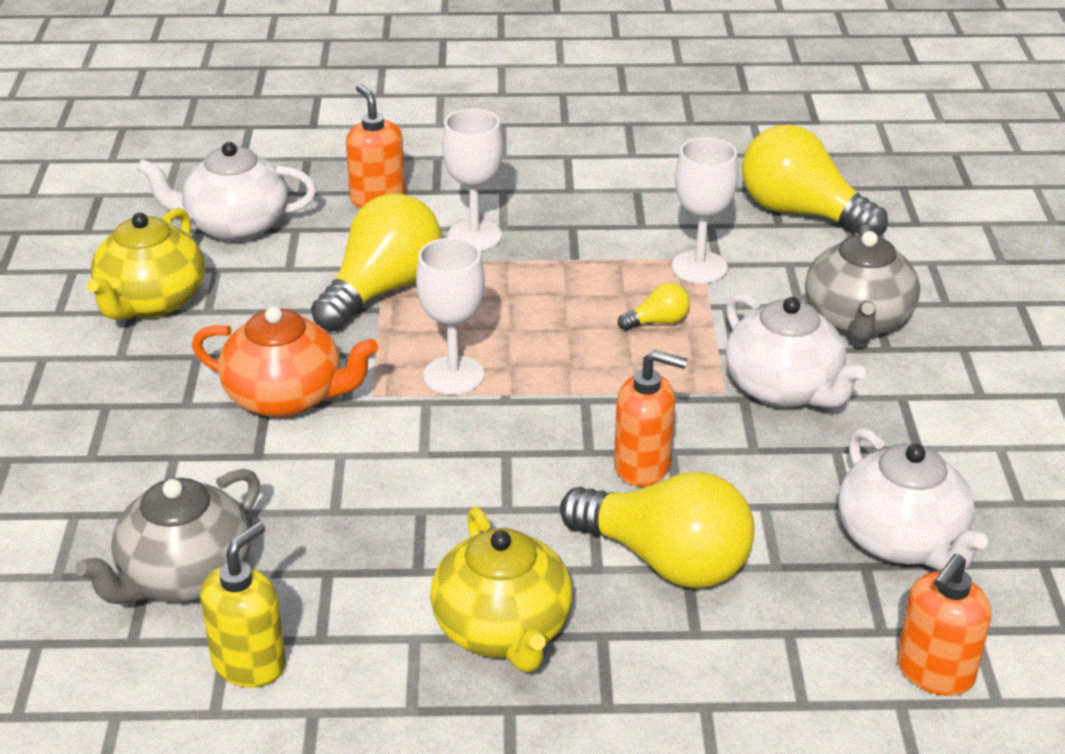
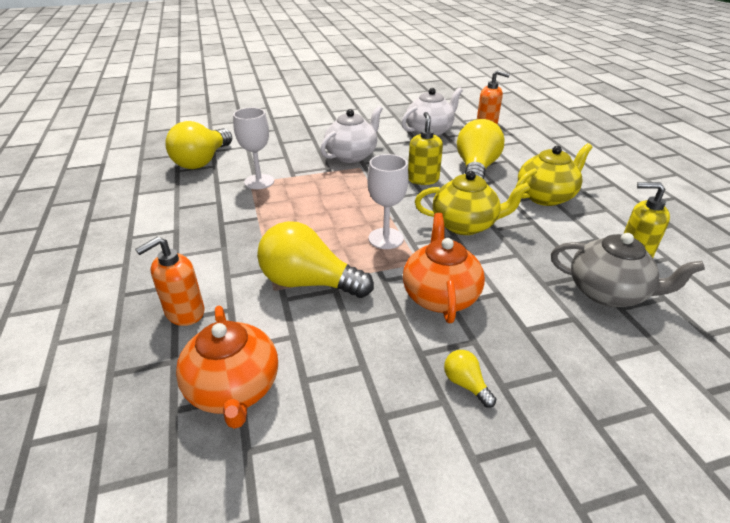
camera: 105 degrees left, 0 degrees up
yellow teapot [87,208,205,320] -> yellow teapot moved to [415,171,530,235]
white teapot [137,142,316,242] -> orange teapot [176,306,278,429]
white goblet [442,108,503,251] -> none
orange soap dispenser [614,350,688,487] -> yellow soap dispenser [408,112,443,185]
yellow light bulb [618,283,690,330] -> yellow light bulb moved to [444,350,496,408]
grey teapot [805,224,920,342] -> none

